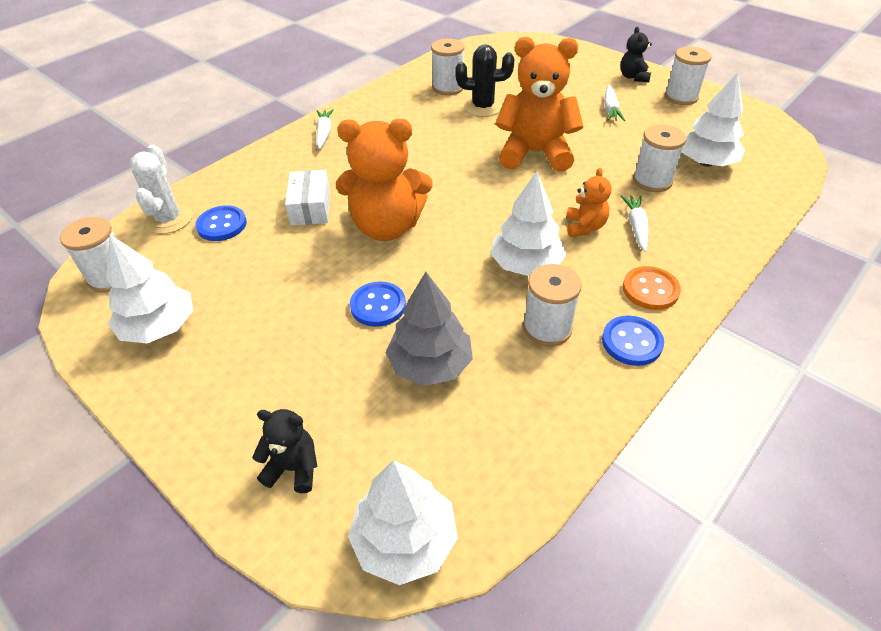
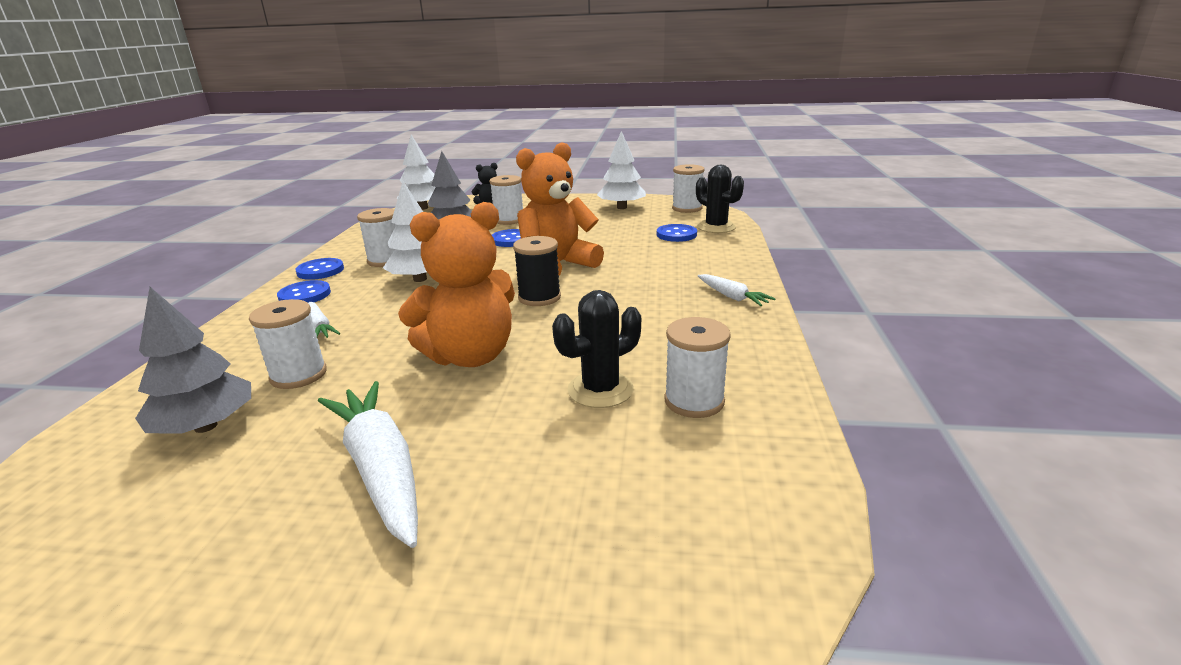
camera: 145 degrees right, 20 degrees down
white cactus [130,145,193,234] -> black cactus [696,165,744,233]
white box [285,170,330,226] -> none
orange teddy bear [566,168,611,237] -> none
white carrot [604,85,625,121] -> white carrot [318,381,418,548], size x1.91
black teddy bear [620,27,652,83] -> none
orange button [623,266,681,310] -> blue button [277,280,331,303]
white spool [665,46,711,105] -> white spool moved to [489,175,523,225]
white tree [682,72,745,167] -> grey tree [135,287,251,434]
none -> black spool [513,236,561,306]

